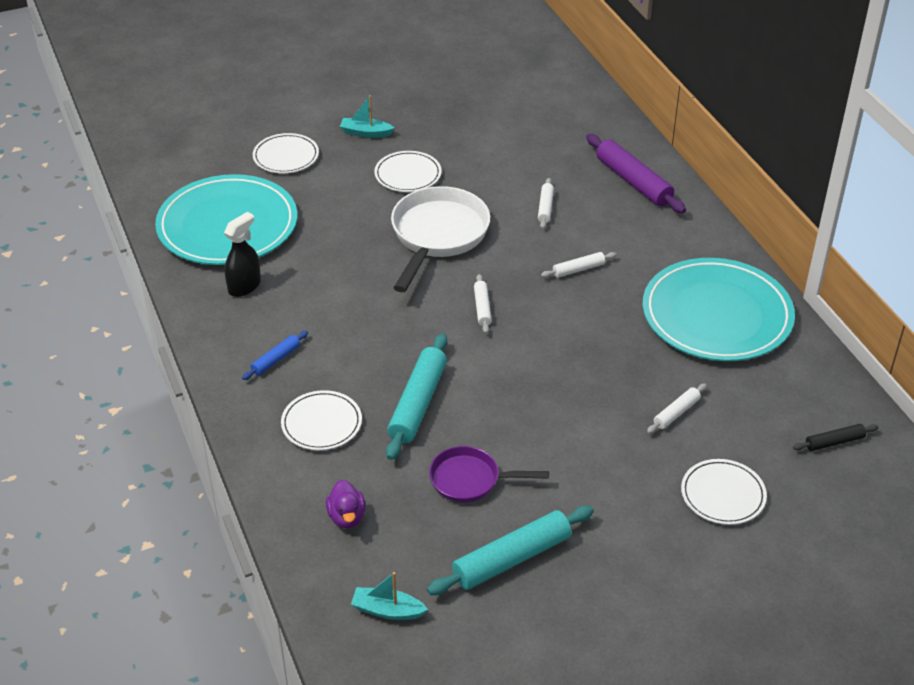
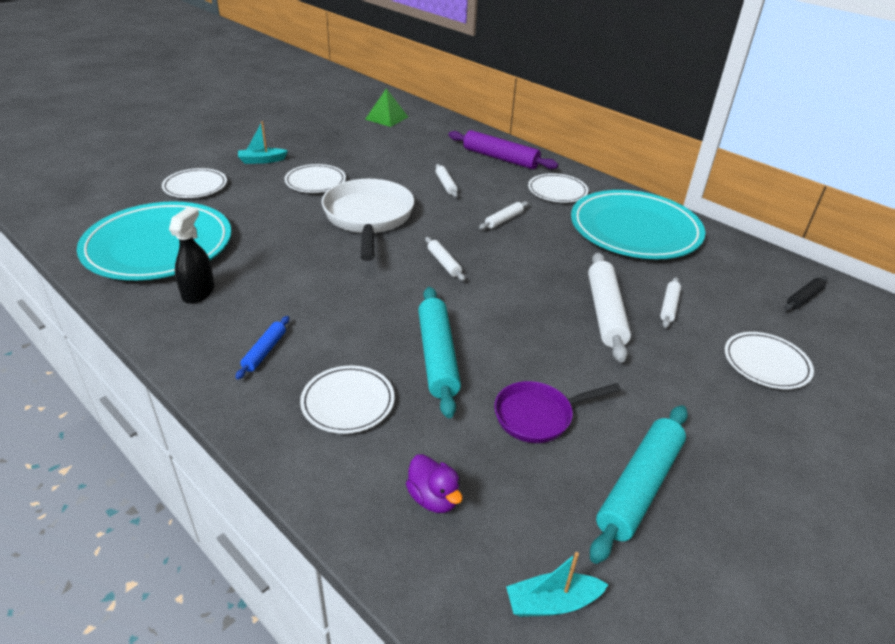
camera: 25 degrees left, 5 degrees down
none -> green pyramid [365,88,408,127]
none -> white plate [528,173,588,203]
none -> white rolling pin [588,252,631,363]

